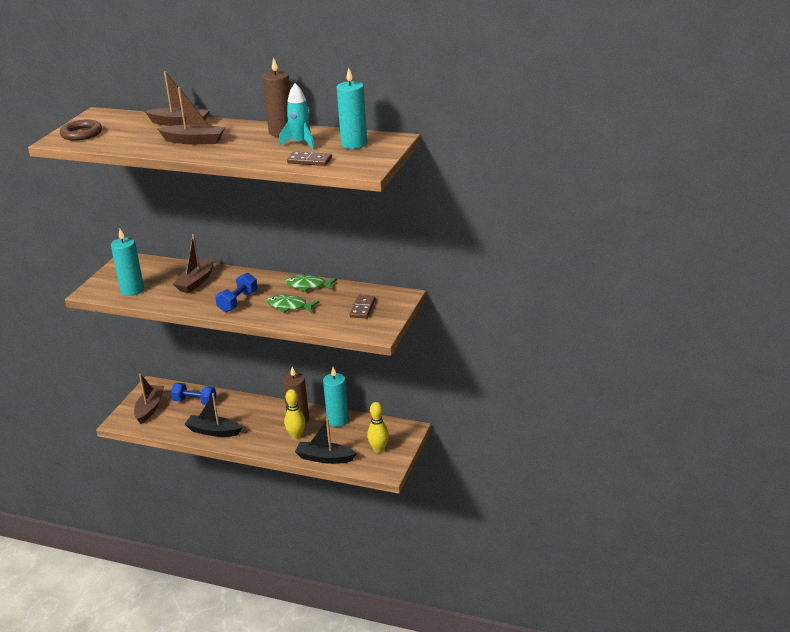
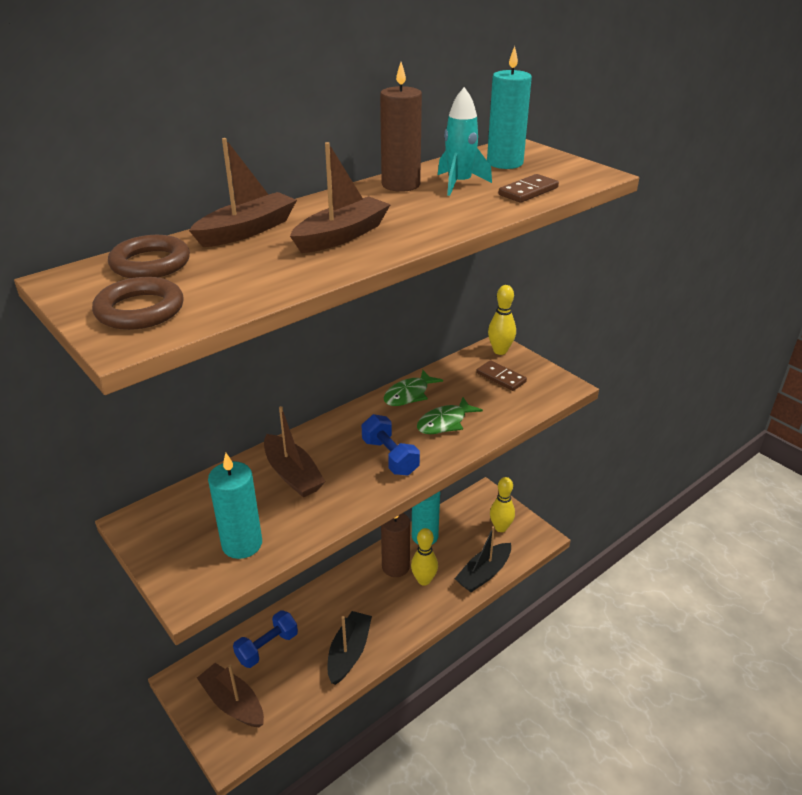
camera: 60 degrees left, 5 degrees up
black boat [184,393,242,437] -> black boat turned 150 degrees clockwise [328,611,372,685]
none -> brown ring [108,235,190,278]
none -> yellow bowling pin [488,285,516,355]

